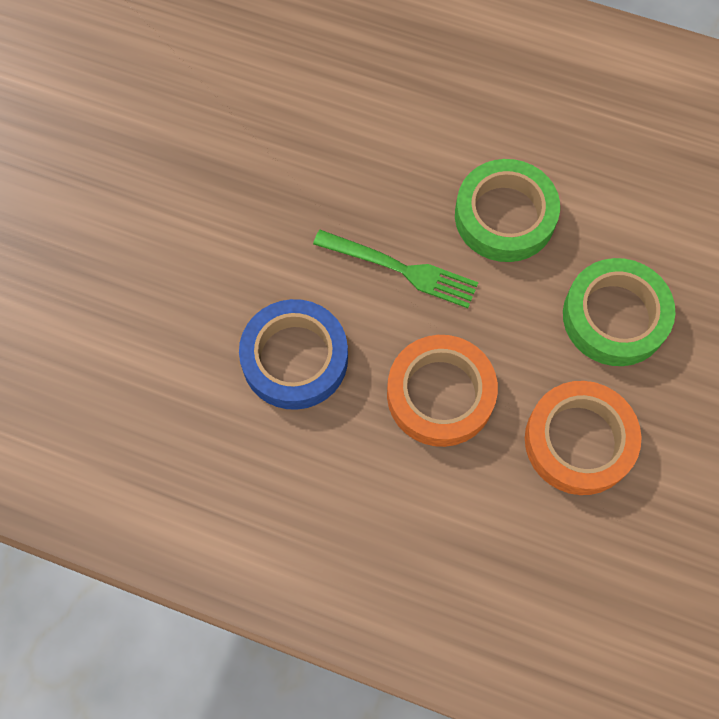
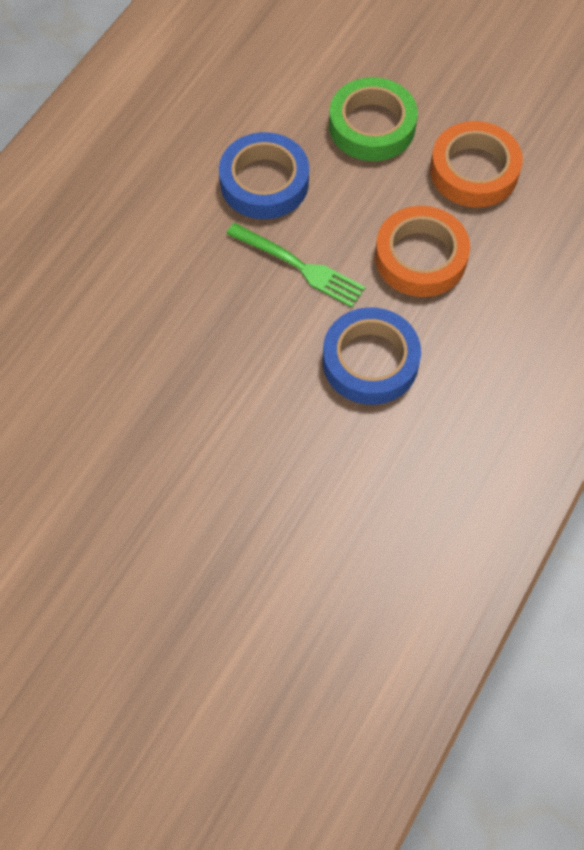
camera: 80 degrees left, 5 degrees down
green fork [313,230,478,308] -> green fork turned 90 degrees clockwise [226,223,365,307]
green tape [455,159,560,262] -> blue tape [219,132,309,219]

